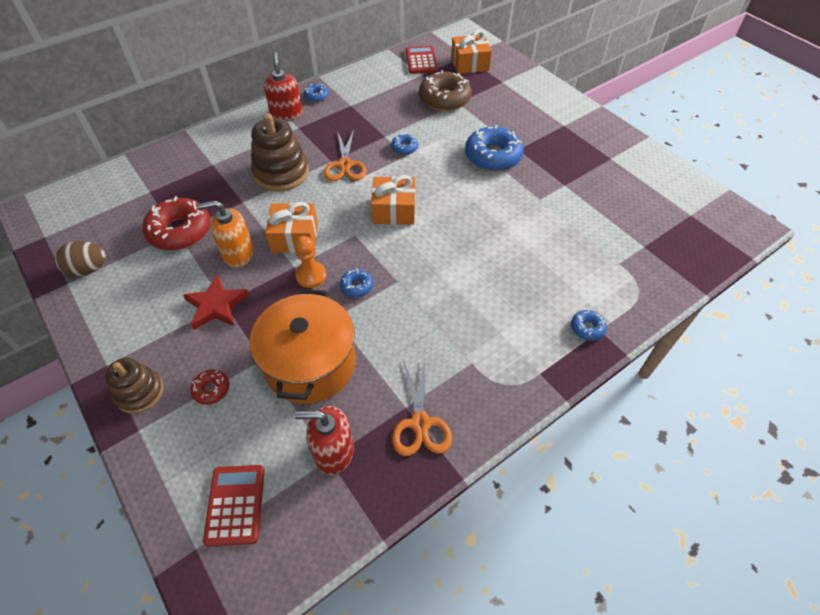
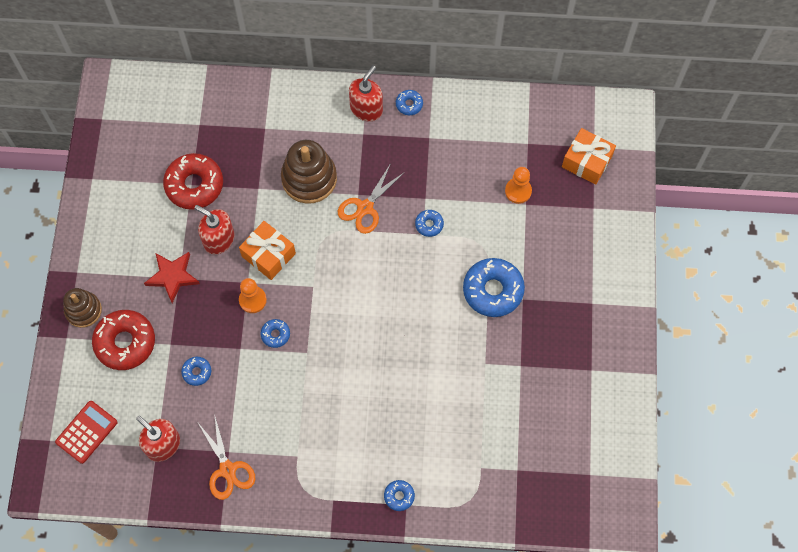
camera: 40 degrees right, 15 degrees up
brown egg [55,241,106,277] -> none
red donut [190,370,229,405] -> red donut [92,310,155,370], size x2.10
orange soap dispenser [197,200,254,267] -> red soap dispenser [194,205,235,255]
orange pot [249,289,356,404] -> blue donut [181,357,211,386]
orange gift [371,175,415,225] -> none
orange scissors [392,360,452,456] -> orange scissors turned 60 degrees counterclockwise [198,413,255,500]
red calculator [406,46,438,74] -> none
brown donut [419,70,472,111] -> orange pawn [505,167,532,204]

